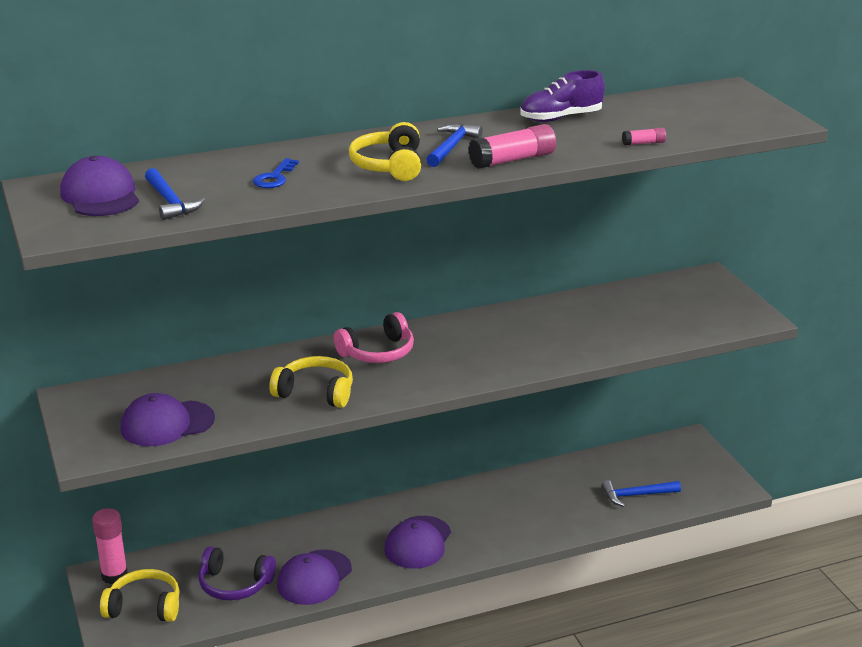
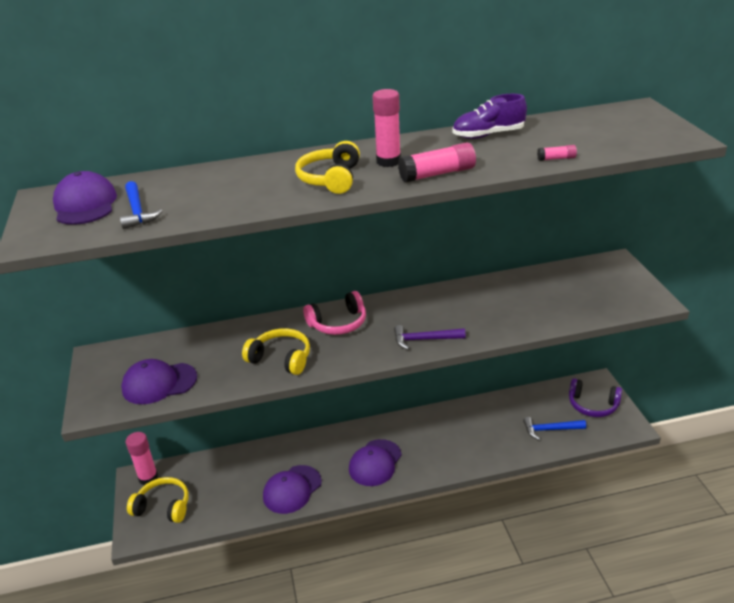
camera: 10 degrees right, 5 degrees up
purple headphones [199,546,276,601] -> purple headphones moved to [569,378,622,417]
blue key [253,158,299,188] -> none
blue hammer [426,123,483,167] -> pink glue stick [372,89,401,167]
none -> purple hammer [394,325,466,350]

